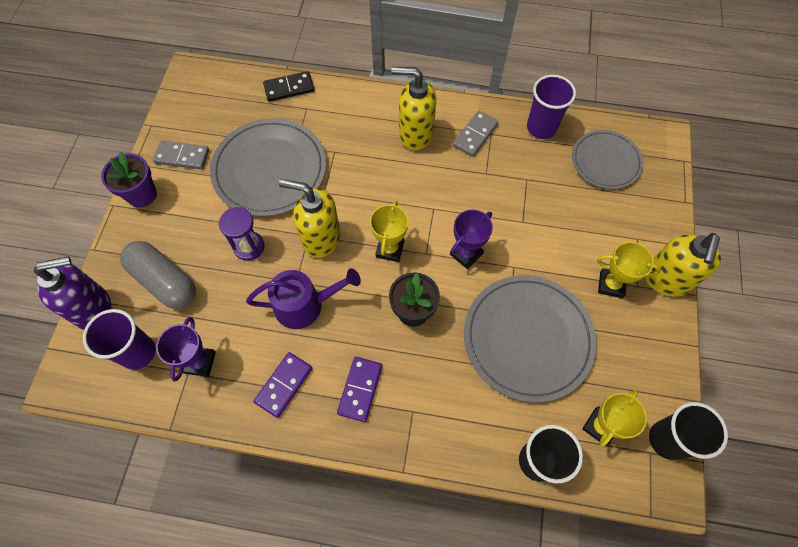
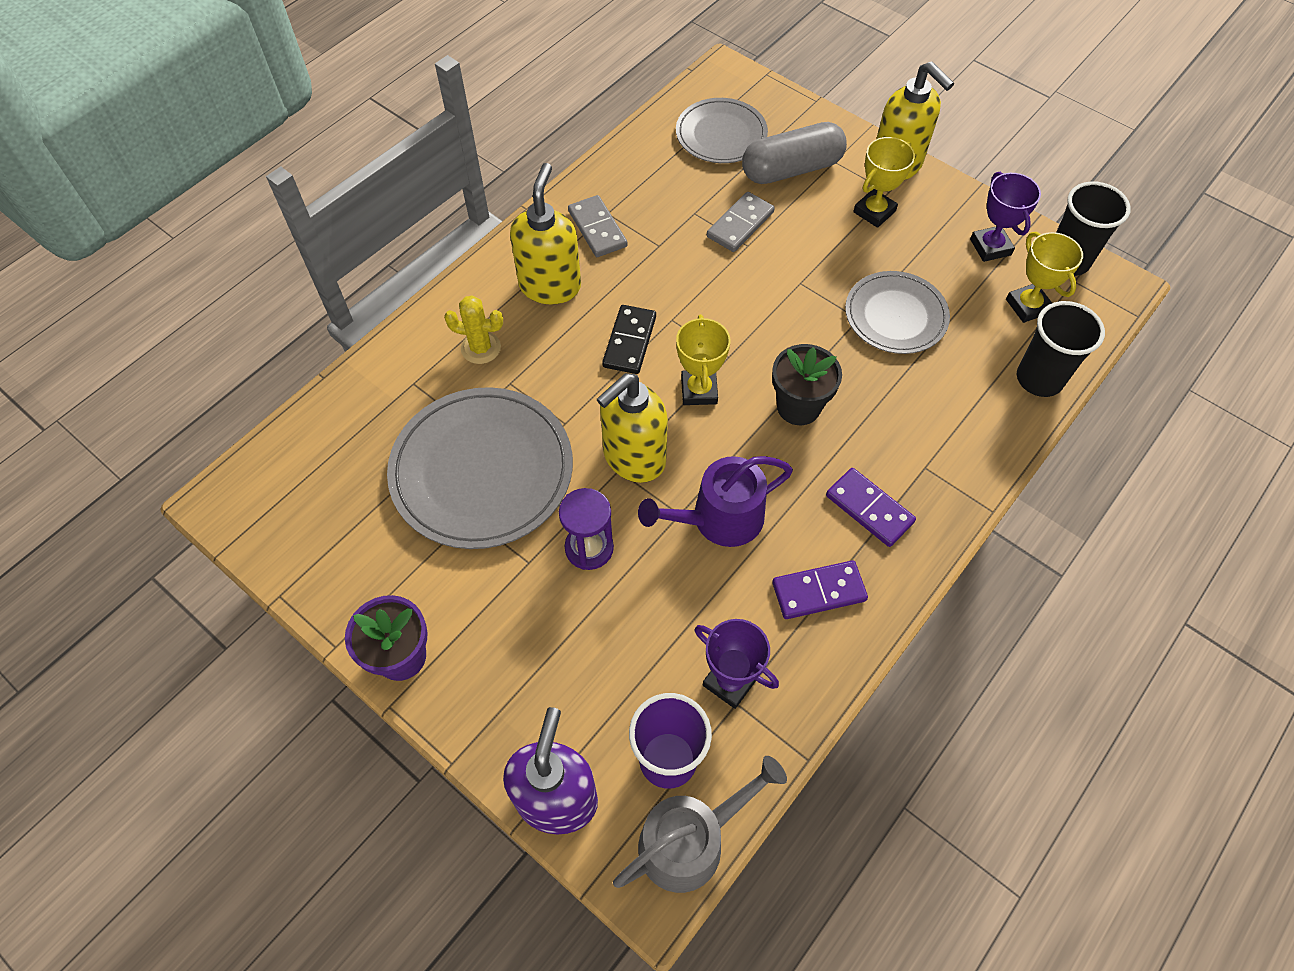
camera: 60 degrees left, 5 degrees down
grey capsule [120,241,196,309] -> grey capsule moved to [742,122,847,184]
grey domino [153,141,209,170] -> grey domino moved to [707,192,775,252]
purple watering can [246,268,361,329] -> purple watering can turned 135 degrees counterclockwise [638,456,793,547]
purple domino [253,352,312,418] -> purple domino turned 75 degrees counterclockwise [772,560,868,619]
black domino [263,71,314,102] -> black domino moved to [602,305,656,374]
yellow trophy [370,201,409,262] -> yellow trophy turned 45 degrees clockwise [676,315,731,405]
yellow soap dispenser [392,67,436,150] -> yellow soap dispenser turned 150 degrees clockwise [510,163,581,305]
purple trophy [450,210,493,269] -> purple trophy moved to [970,172,1041,262]
grey plate [464,275,597,402] -> grey plate [845,271,950,354], size x0.62
purple cup [527,75,576,139] -> none
none -> yellow cactus [444,295,503,364]
none -> grey watering can [613,756,787,893]

